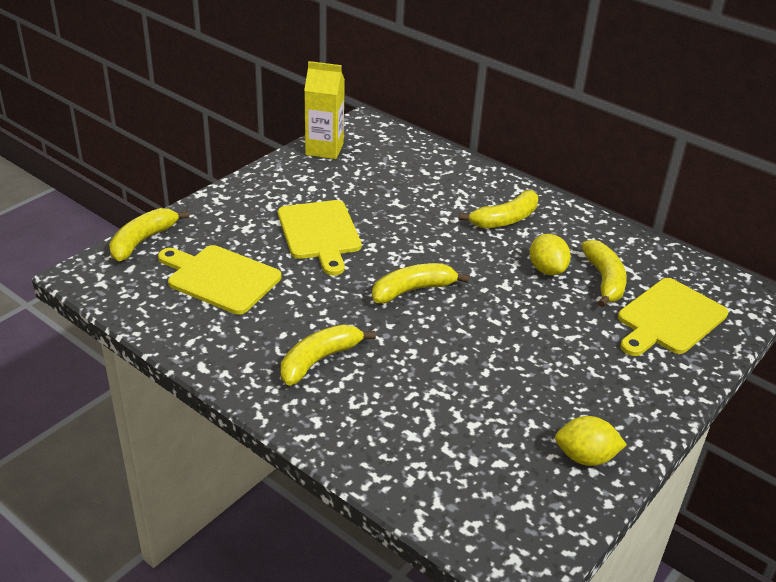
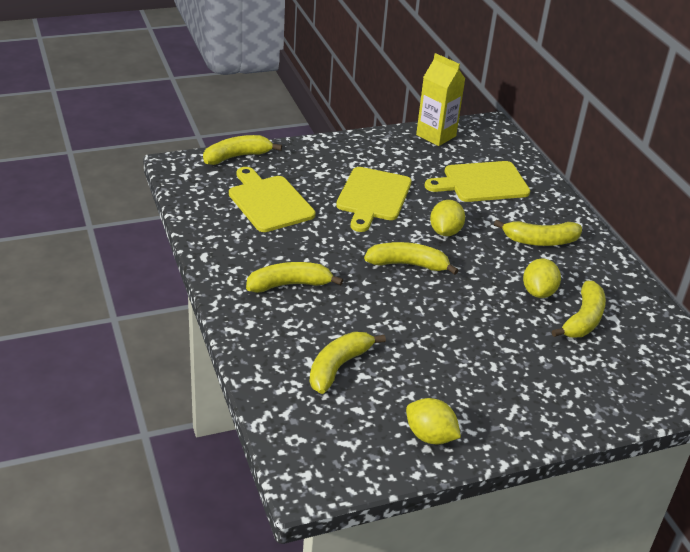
camera: 30 degrees right, 0 degrees up
yellow cutting board [618,278,728,356] -> yellow cutting board moved to [425,161,530,202]
none -> yellow banana [310,332,386,394]
none -> yellow lemon [430,200,465,236]

